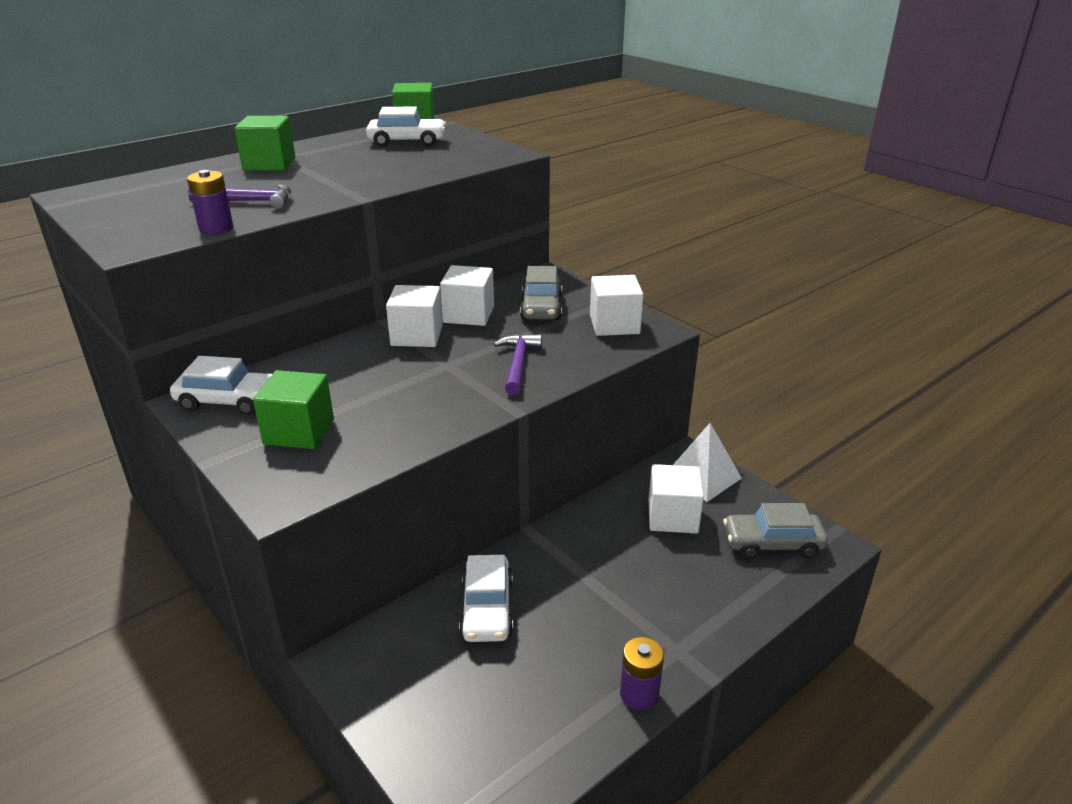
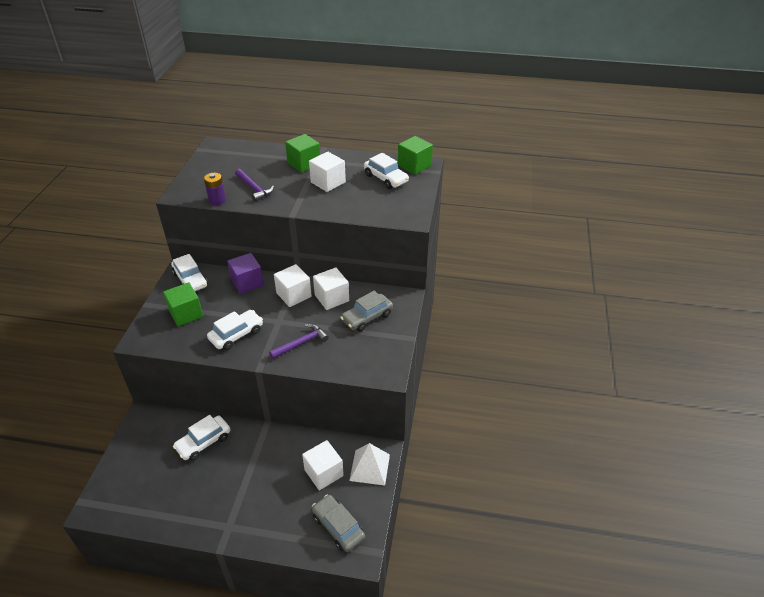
camera: 50 degrees right, 10 degrees up
white cube [590,275,644,336] -> white cube moved to [309,152,346,192]
purple battery [620,637,664,710] -> none
none -> white car [207,310,263,350]
none -> purple cube [227,253,264,294]

